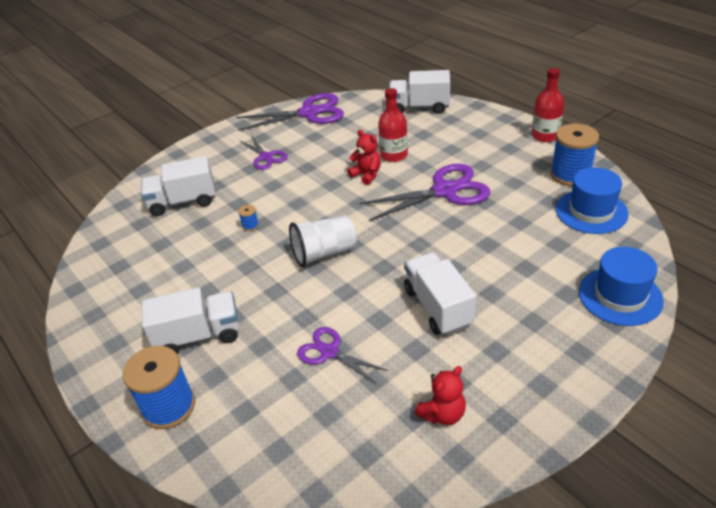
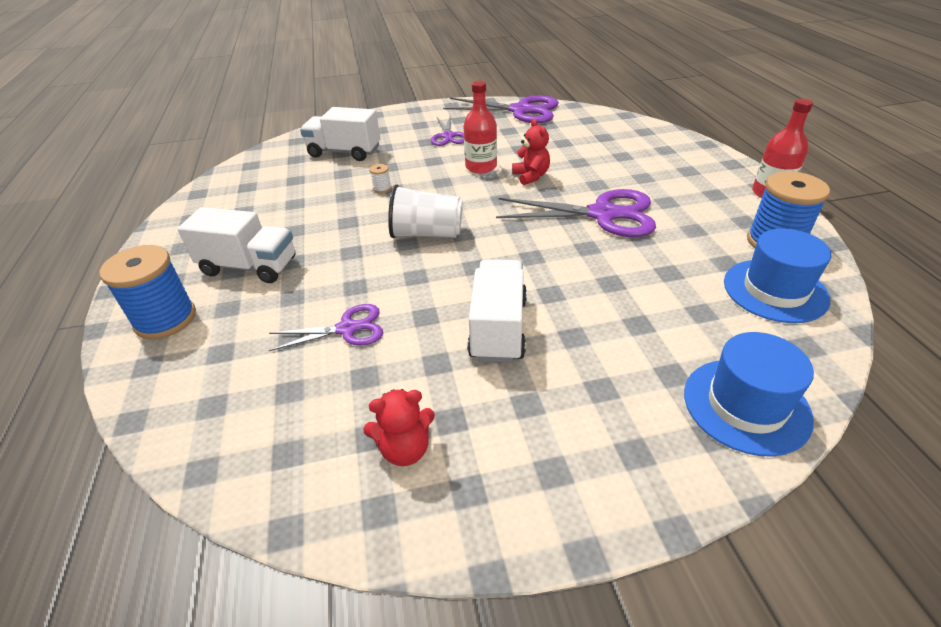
camera: 25 degrees right, 0 degrees up
blue spool [238,205,259,231] -> white spool [369,164,391,193]
purple scissors [297,327,388,384] -> purple scissors turned 105 degrees clockwise [269,304,383,351]
red bottle [378,88,408,162] -> red bottle moved to [463,81,497,174]
white truck [389,70,450,114] -> none

